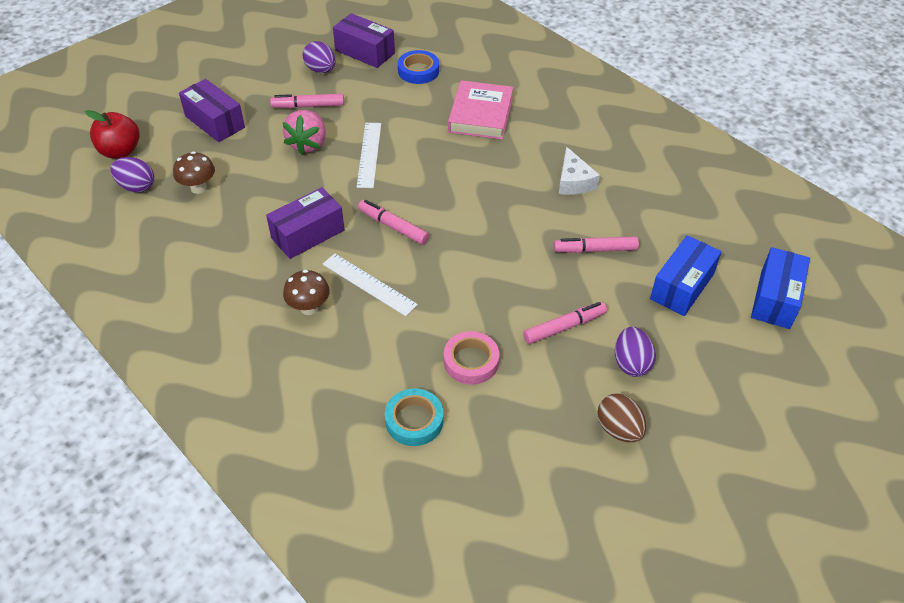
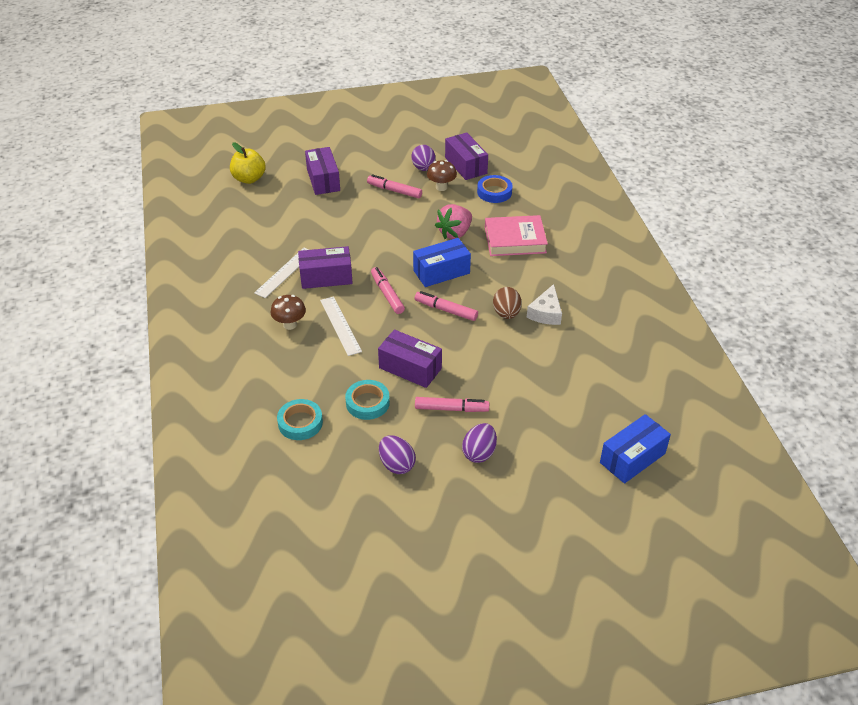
camera: 30 degrees right, 5 degrees down
red apple [85,110,140,158] -> yellow apple [230,142,266,184]
purple egg [111,157,154,193] -> purple egg moved to [379,435,416,474]
brown mushroom [173,152,215,194] -> brown mushroom moved to [427,160,457,191]
pink strawberry [282,110,326,155] -> pink strawberry moved to [435,204,472,239]
white ruler [357,123,381,188] -> white ruler moved to [254,248,309,298]
pink tape [444,331,499,385] -> turquoise tape [345,380,390,420]
pink book [448,80,514,140] -> pink book turned 45 degrees clockwise [485,215,548,256]
pink marker [554,236,639,253] -> pink marker moved to [415,291,478,321]
brown egg [597,393,646,443] -> brown egg moved to [493,287,522,319]
blue box [650,235,722,316] -> blue box moved to [413,238,471,287]
none -> purple box [378,329,442,388]

